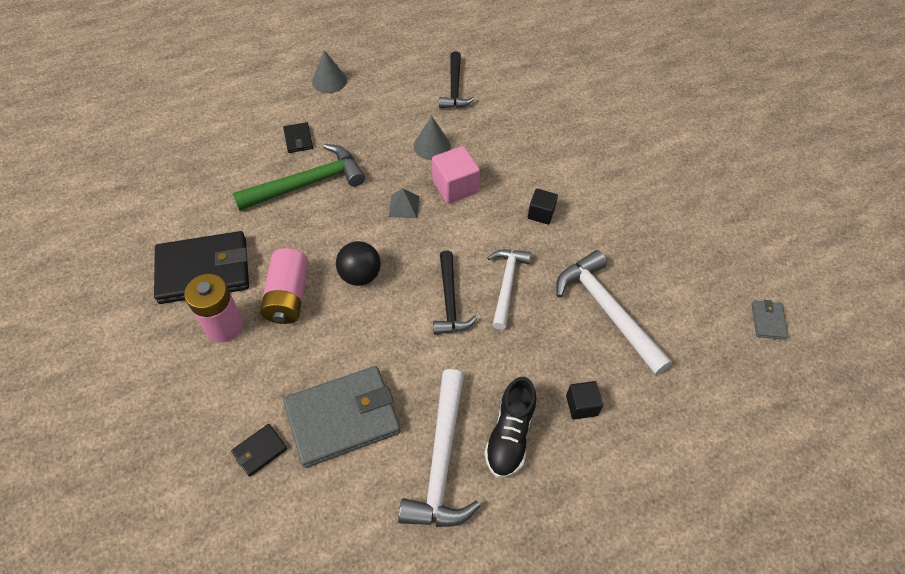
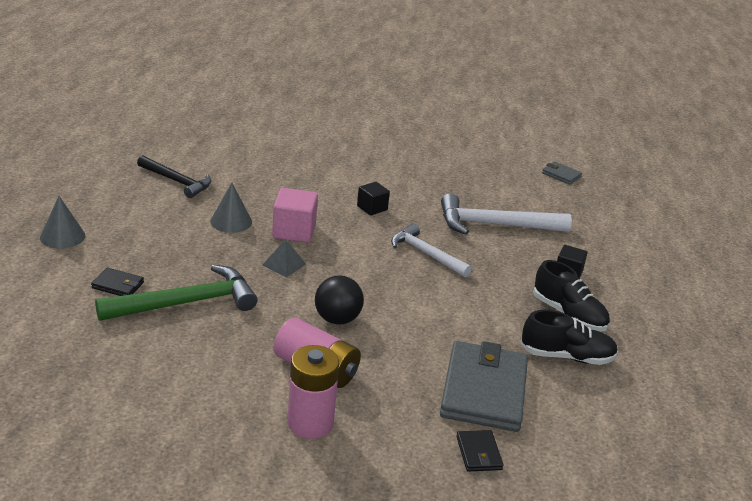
camera: 60 degrees left, 25 degrees down
black wallet [154,231,249,304] -> none
green hammer [233,144,365,211] -> green hammer turned 60 degrees clockwise [95,265,257,321]
white hammer [398,369,480,527] -> black shoe [521,310,618,365]
black hammer [433,251,477,335] -> none

